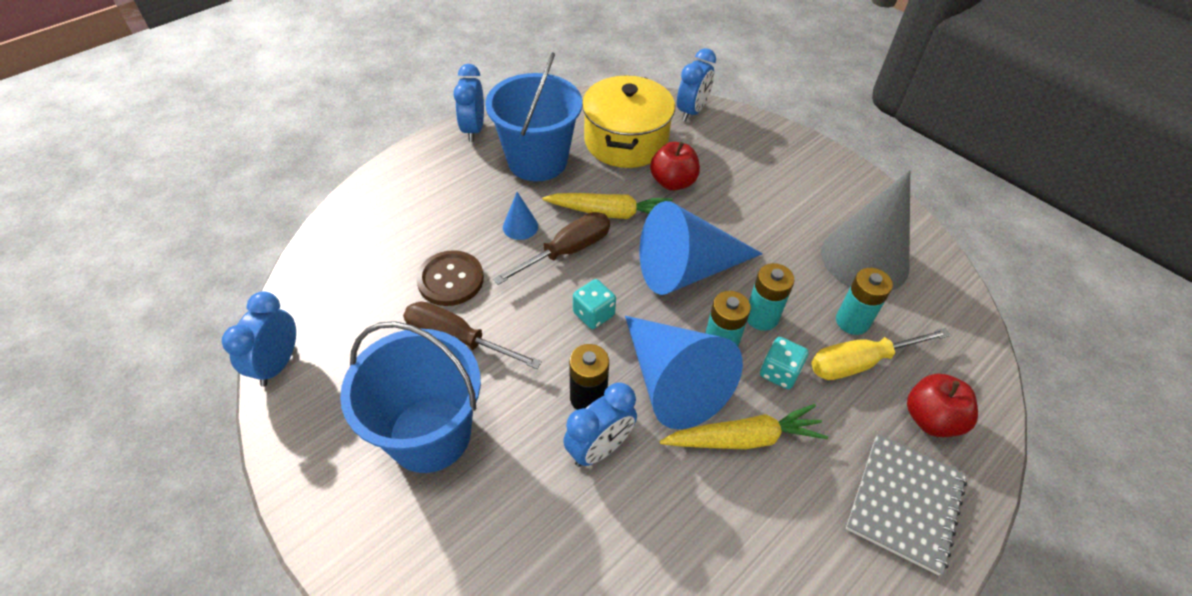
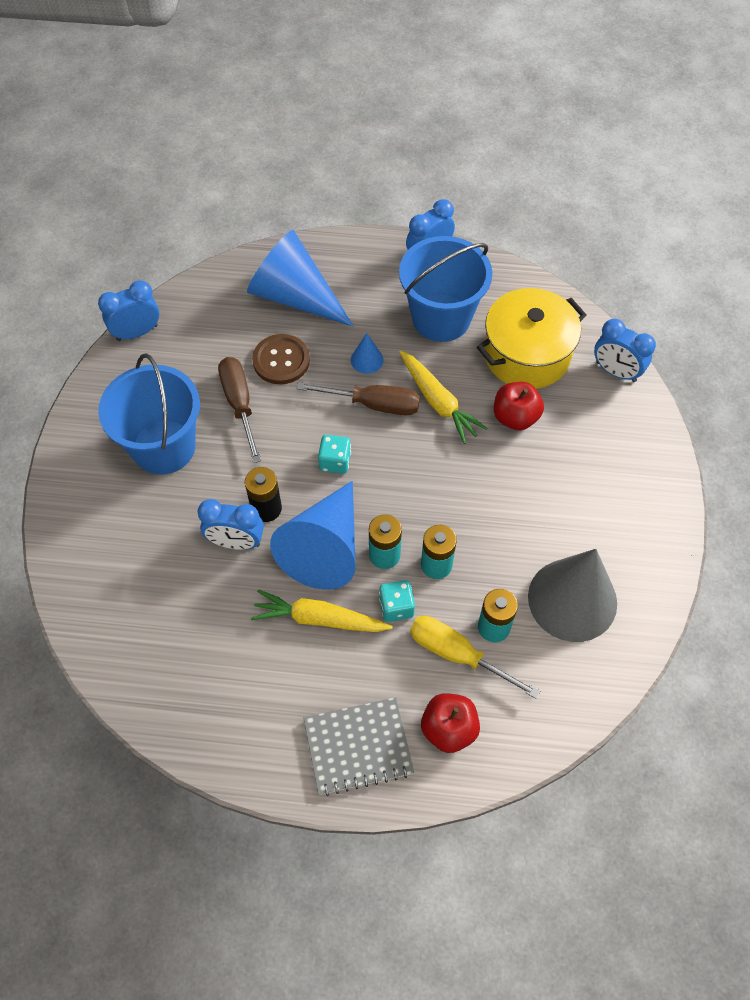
camera: 50 degrees right, 10 degrees up
blue cone [640,201,763,295] -> blue cone moved to [247,230,353,326]
yellow carrot [660,404,828,449] -> yellow carrot turned 150 degrees clockwise [251,589,393,632]
blue clock [677,48,716,122] -> blue clock turned 45 degrees clockwise [594,319,656,382]

